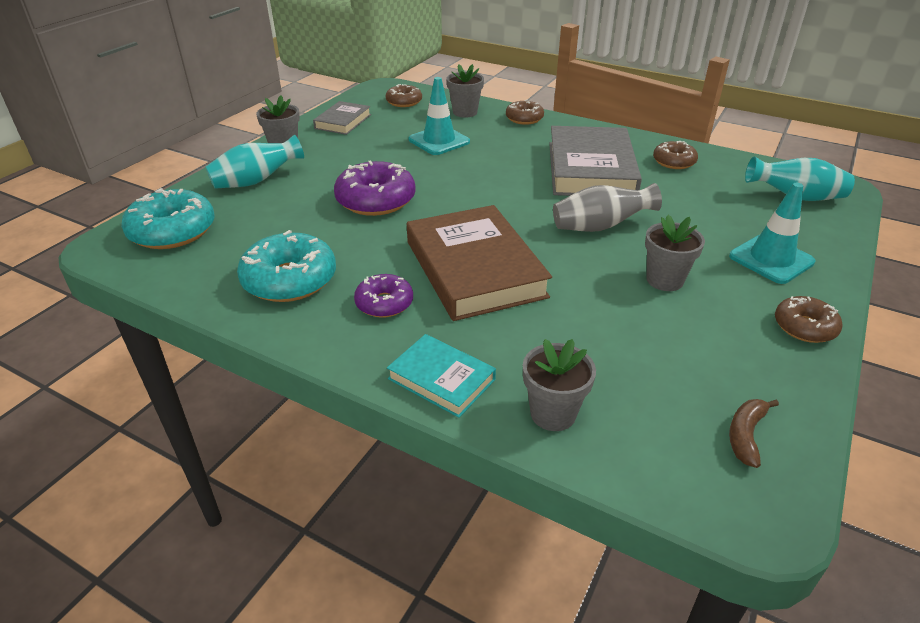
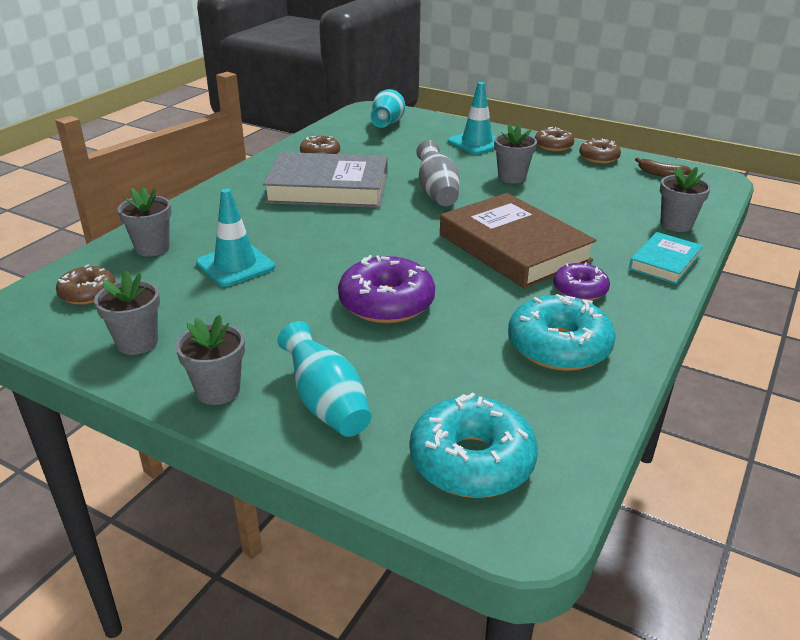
camera: 90 degrees left, 5 degrees down
grey book [313,101,371,135] -> grey flower pot [94,270,160,355]
brown book [407,205,552,321] -> brown book turned 75 degrees clockwise [440,193,597,289]
brown donut [506,100,544,125] -> brown donut moved to [579,139,621,164]

